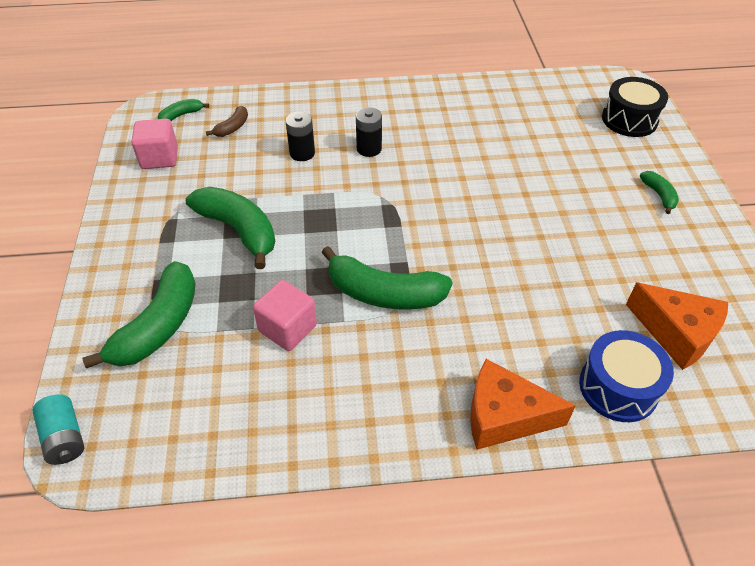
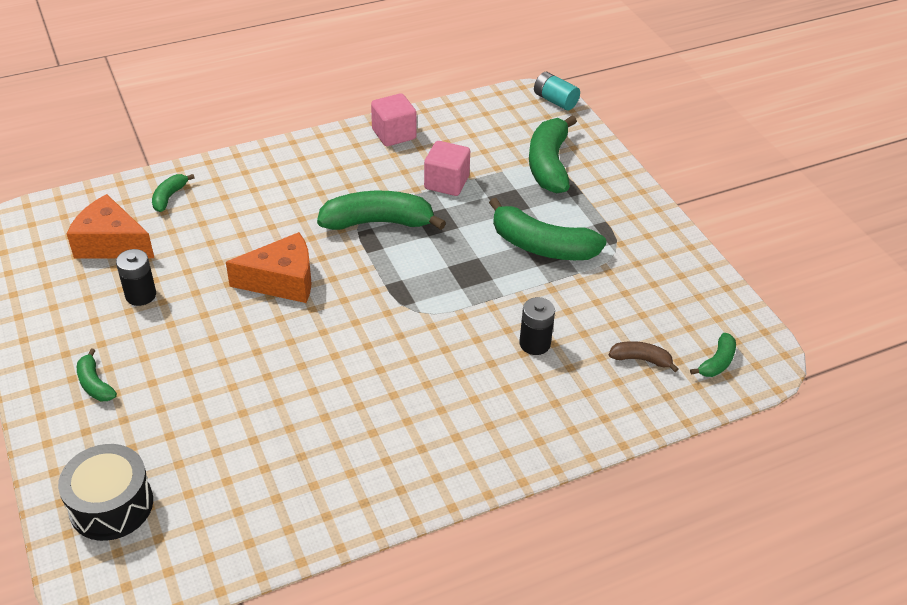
camera: 160 degrees right, 5 degrees down
pink cube [131,119,178,169] -> pink cube moved to [371,93,417,146]
brown banana [206,106,248,137] -> brown banana turned 90 degrees clockwise [609,341,678,372]
black battery [356,107,382,157] -> black battery moved to [116,249,156,306]
orange cheese [470,359,576,450] -> orange cheese moved to [226,232,312,303]
blue drum [579,330,674,422] -> green banana [152,174,195,212]

